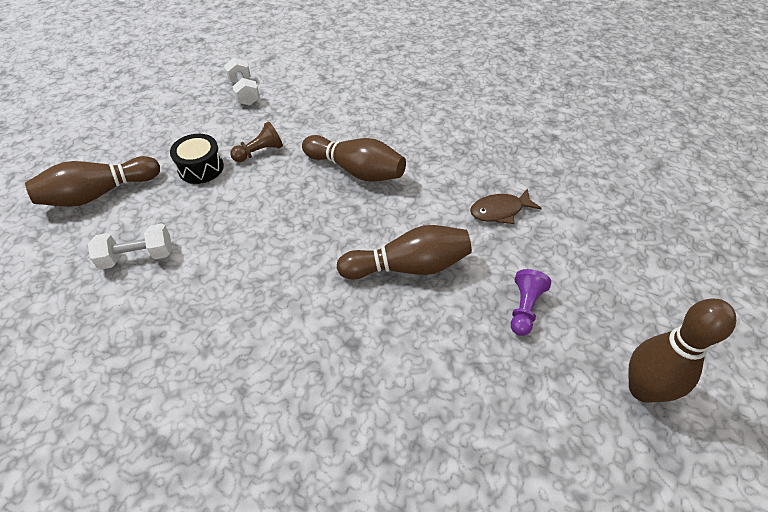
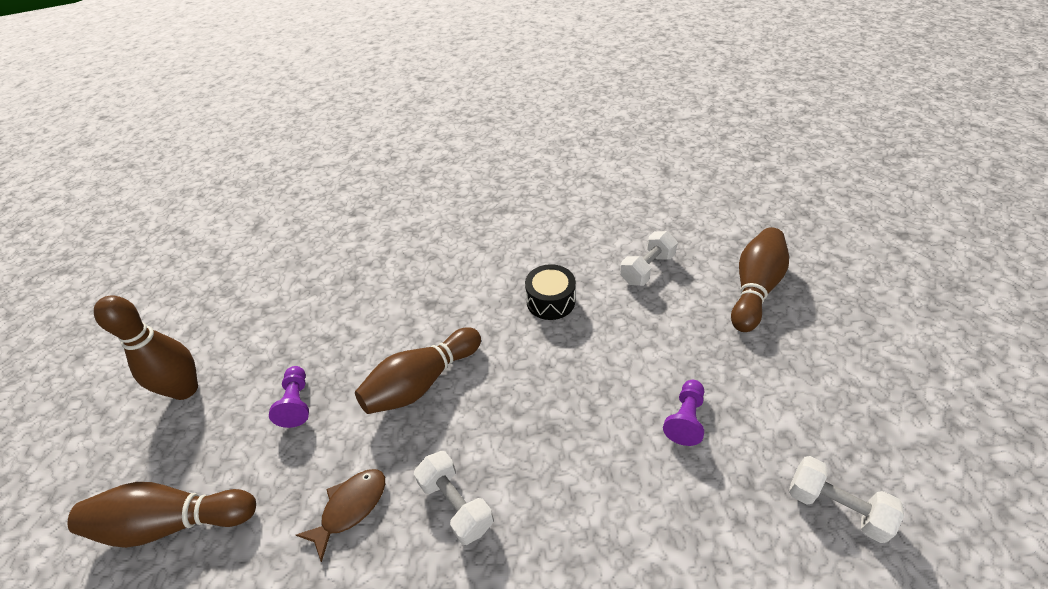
camera: 150 degrees right, 5 degrees down
black drum [170,134,224,184] -> black drum moved to [525,264,576,320]
brown pawn [230,121,283,162] -> purple pawn [663,380,704,446]
brown bowling pin [302,135,406,182] -> brown bowling pin moved to [68,482,256,548]
none -> white dumbbell [414,451,494,545]

